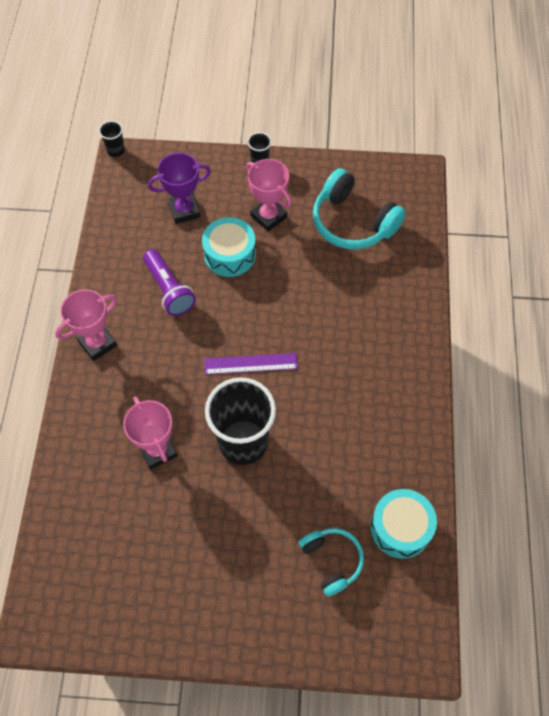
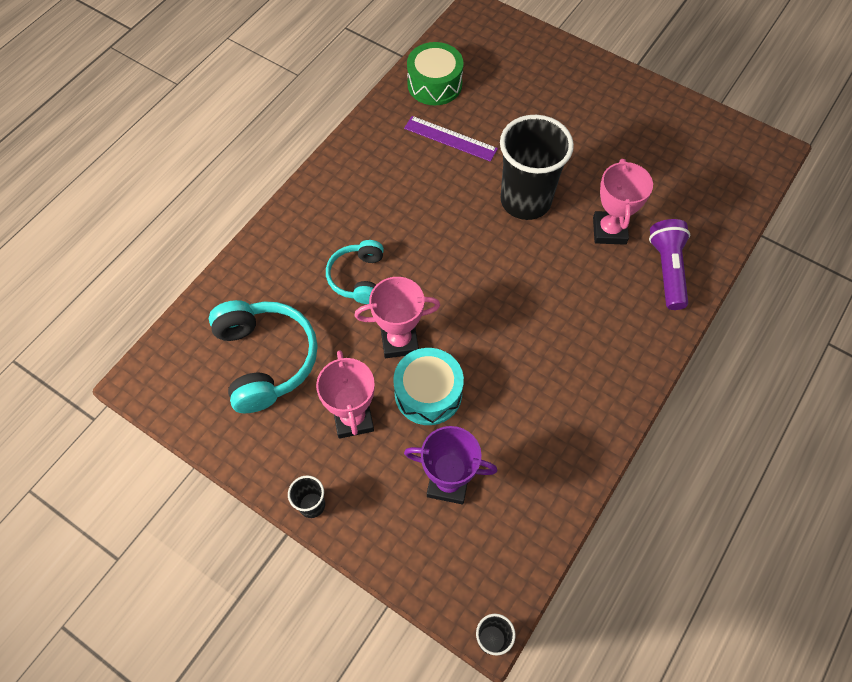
camera: 150 degrees left, 0 degrees up
pink trophy [55,289,117,361] -> pink trophy moved to [354,277,440,358]
purple flashlight [143,249,196,316] -> purple flashlight moved to [649,219,690,310]
purple ruler [204,353,298,375] -> purple ruler moved to [404,116,498,162]
turquoise headphones [299,528,364,597] -> turquoise headphones moved to [326,240,384,304]
turquoise drum [370,489,437,558] -> green drum [407,42,464,105]

